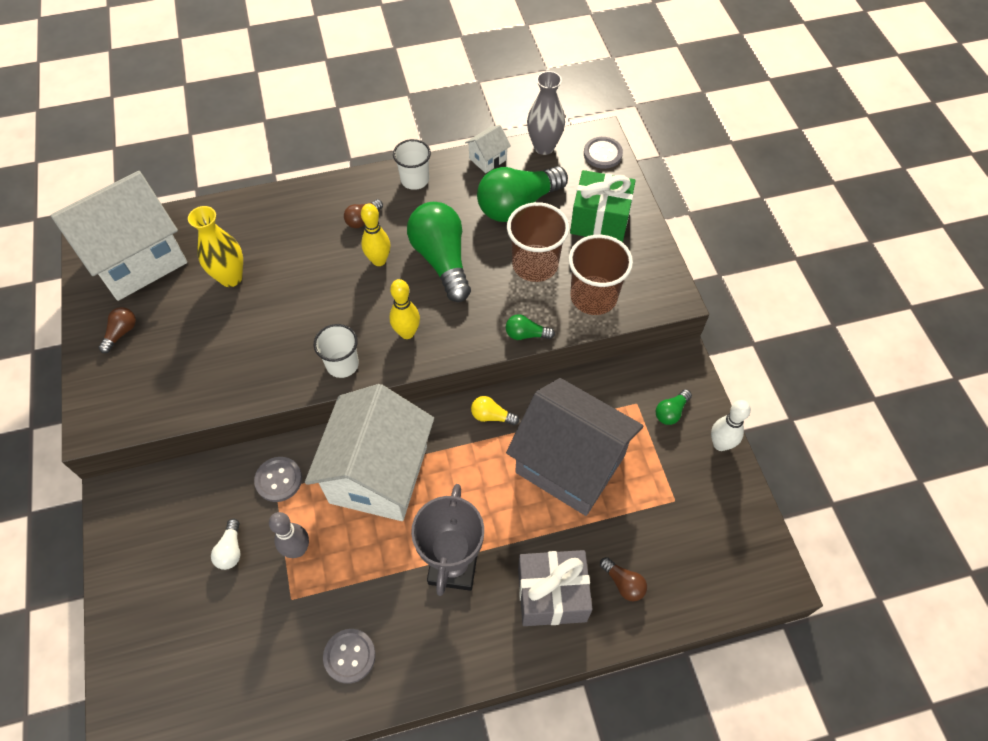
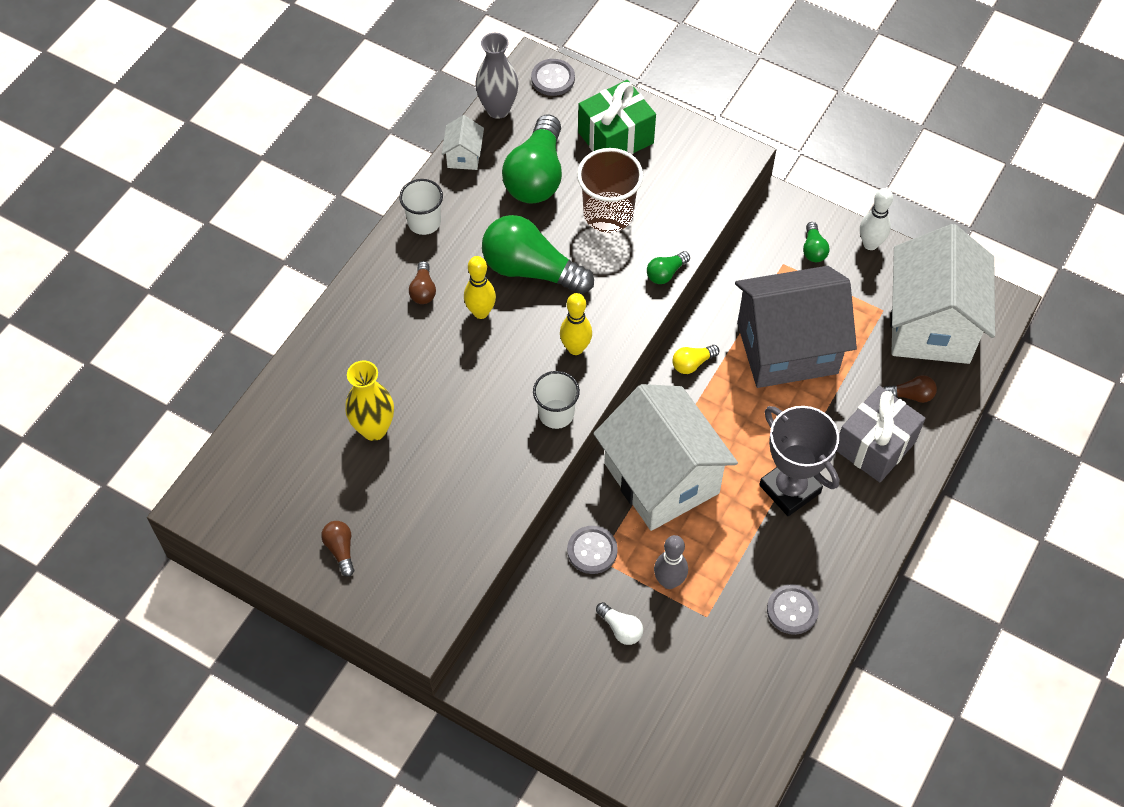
camera: 45 degrees left, 0 degrees up
white house [50,171,187,301] -> white house moved to [890,224,995,364]
brown cup [569,235,633,315] -> none

